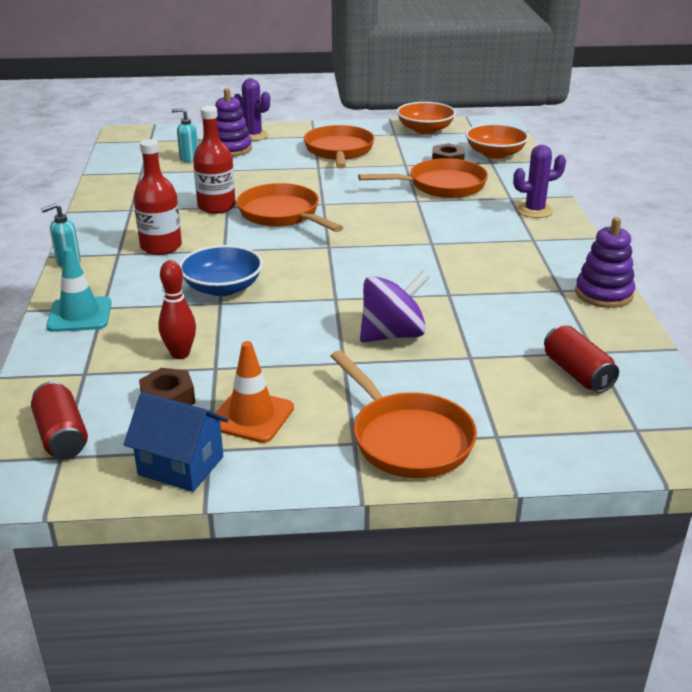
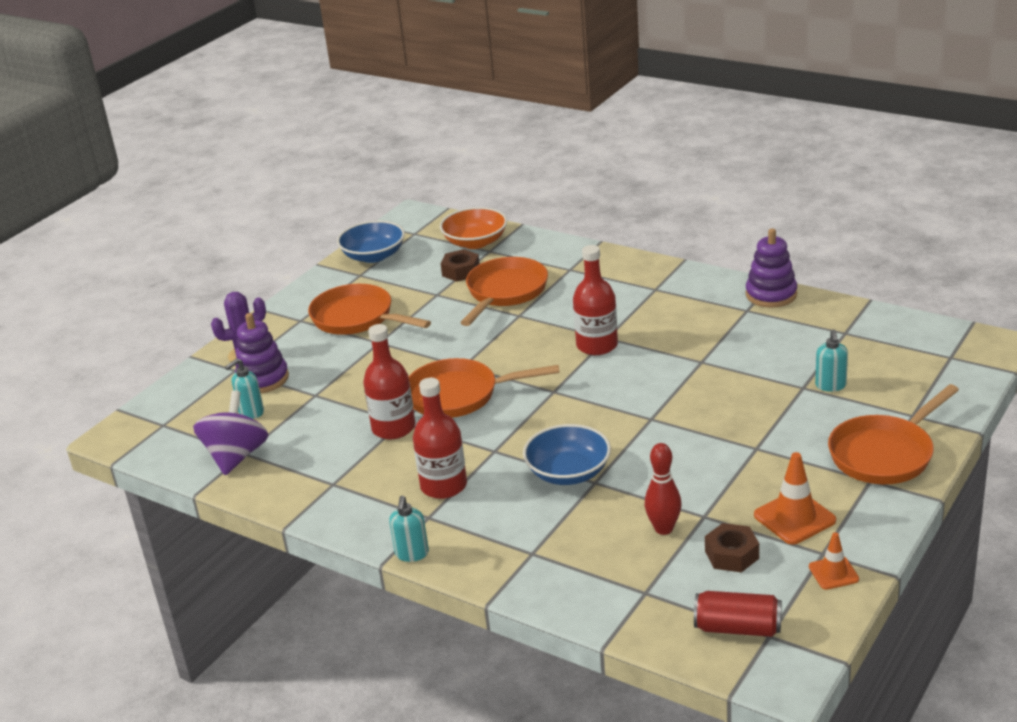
camera: 50 degrees left, 0 degrees up
turquoise traffic cone [46,247,111,332] -> none
blue house [123,392,228,492] -> orange traffic cone [809,532,859,590]
orange pan [331,350,477,478] -> orange pan turned 135 degrees clockwise [828,384,959,484]
purple spinning top [360,271,430,342] -> purple spinning top moved to [193,390,268,475]
orange bowl [397,102,456,134] -> blue bowl [337,221,405,263]
purple cactus [513,145,566,218] -> none
red can [544,326,619,393] -> none
none -> red bottle [573,245,618,355]
none -> turquoise soap dispenser [815,329,848,392]

